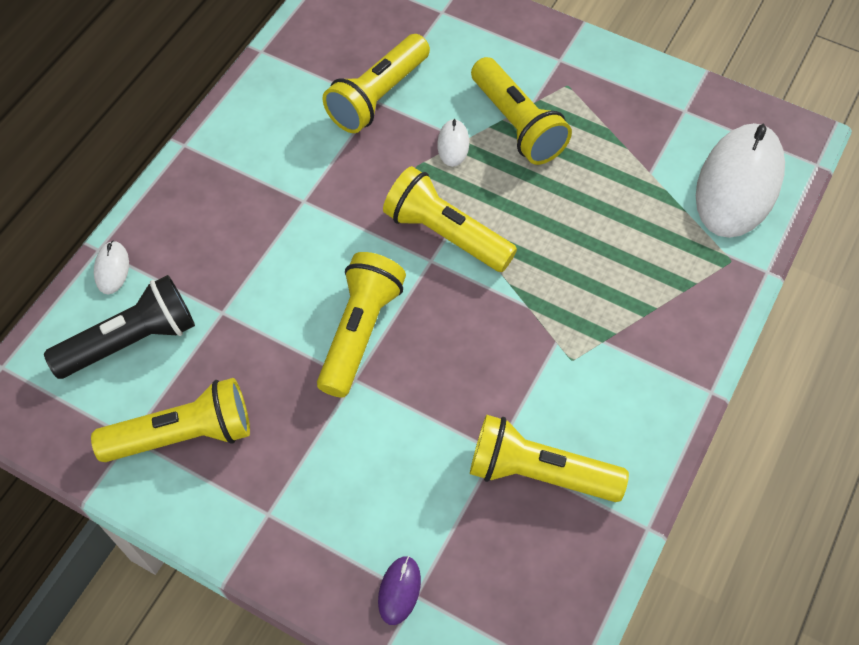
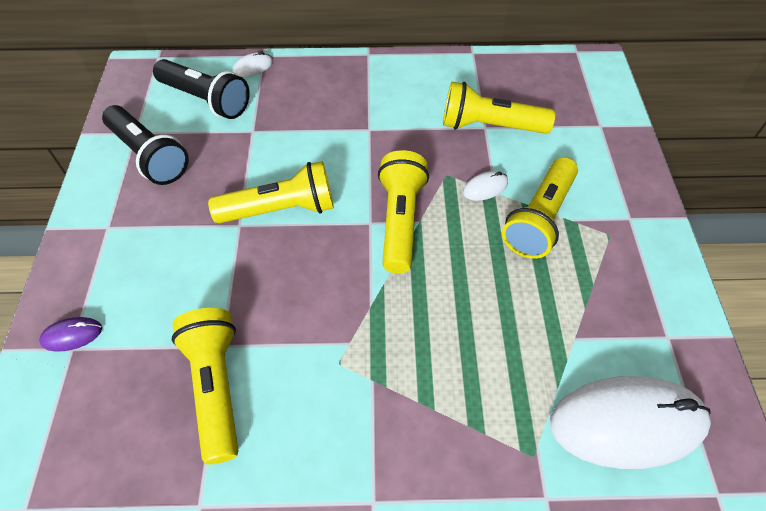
camera: 60 degrees right, 5 degrees down
yellow flashlight [91,378,250,462] -> black flashlight [102,105,189,185]

